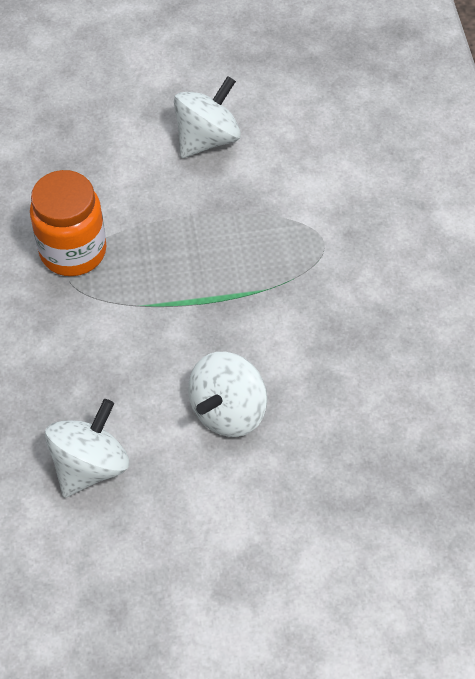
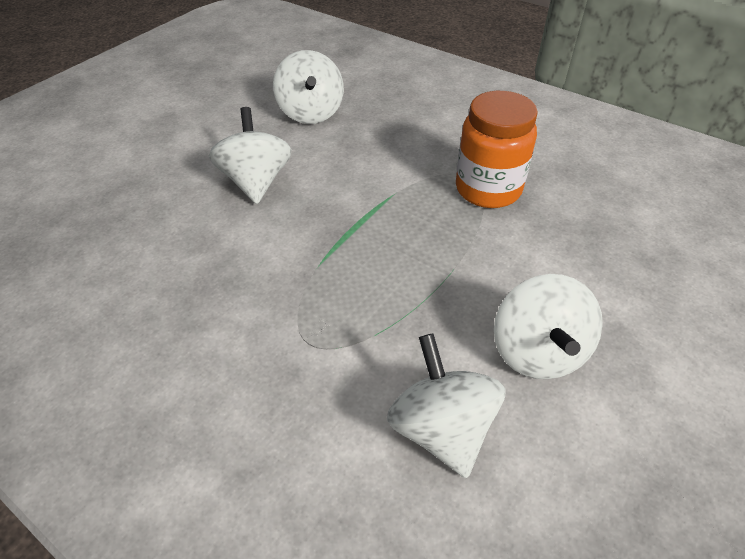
camera: 135 degrees right, 10 degrees down
none -> white spinning top [387,333,506,478]

